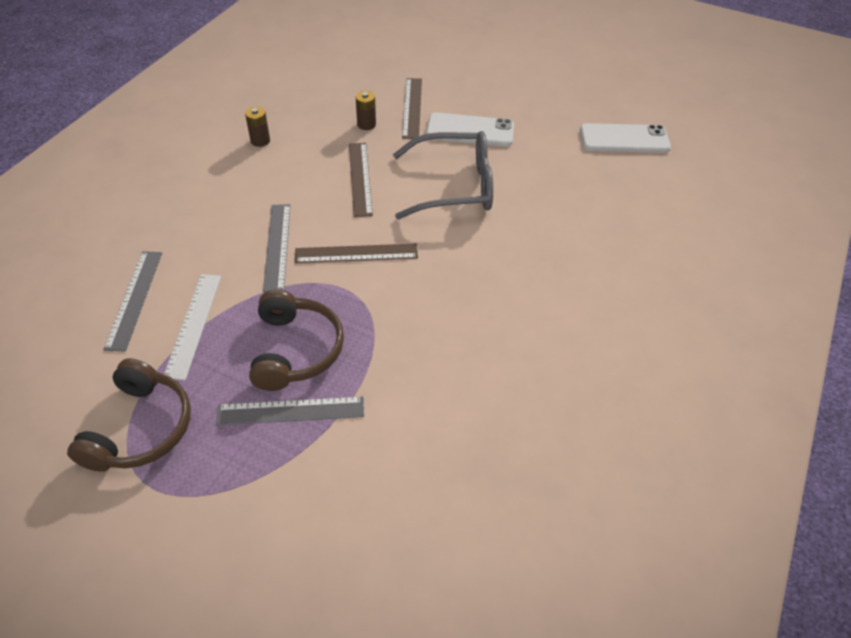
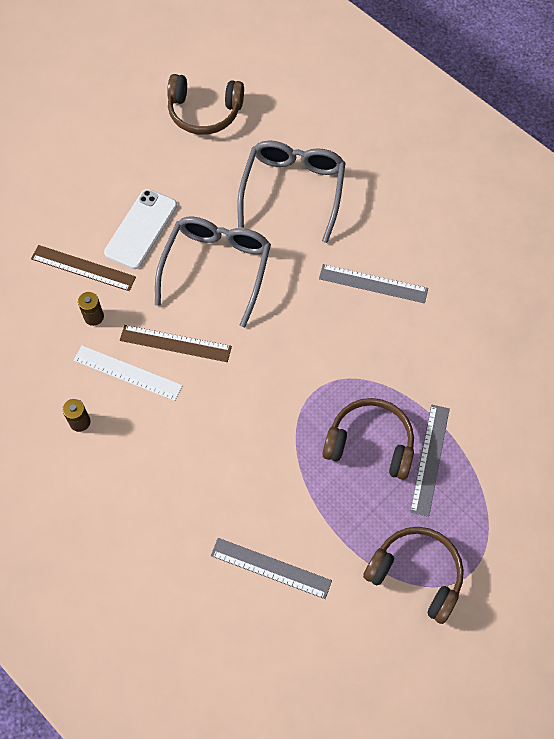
camera: 70 degrees left, 15 degrees up
white ruler [164,274,221,380] -> white ruler moved to [74,346,183,401]
grey ruler [263,204,291,292] -> grey ruler moved to [319,264,428,303]
brown ruler [295,244,418,263] -> none
white phone [580,123,671,153] -> brown headphones [167,74,244,135]
none -> grey glasses [237,140,346,243]

